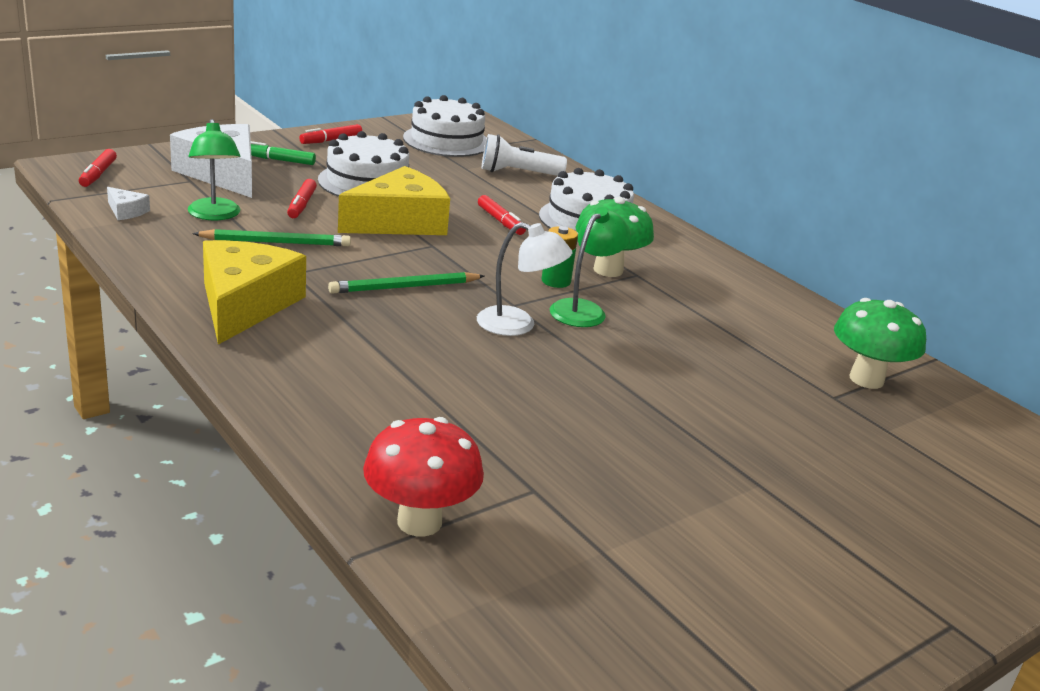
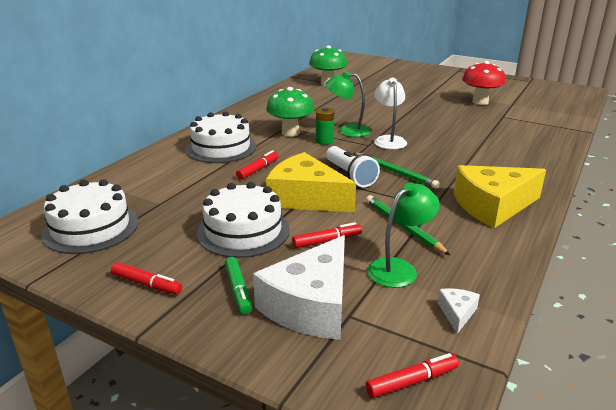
camera: 110 degrees left, 0 degrees up
red mushroom [363,417,484,537] -> red mushroom moved to [462,61,506,105]
white flashlight [482,134,567,176] -> white flashlight moved to [326,146,380,187]

